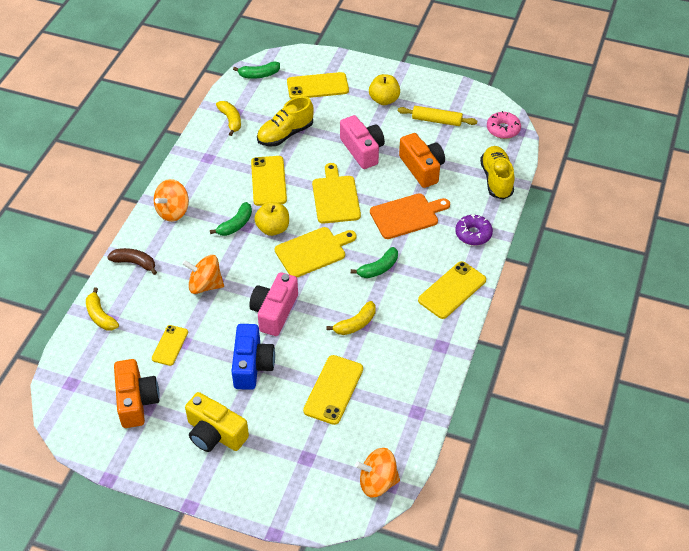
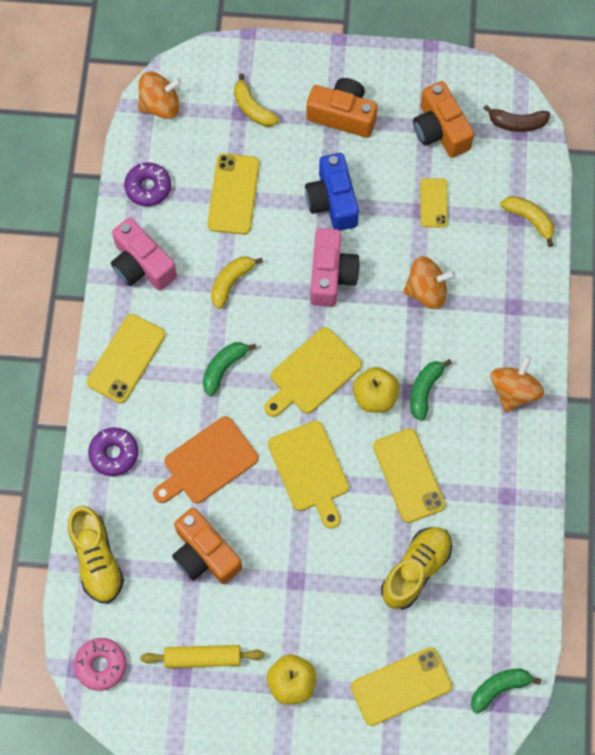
camera: 165 degrees right, 20 degrees up
brown banana [107,248,157,275] -> brown banana moved to [483,105,550,132]
yellow camera [185,392,249,452] -> orange camera [306,78,378,138]
yellow banana [216,101,241,136] -> yellow banana moved to [234,73,279,127]
pink camera [340,115,385,169] -> pink camera moved to [111,218,177,291]
none -> purple donut [124,162,171,206]

